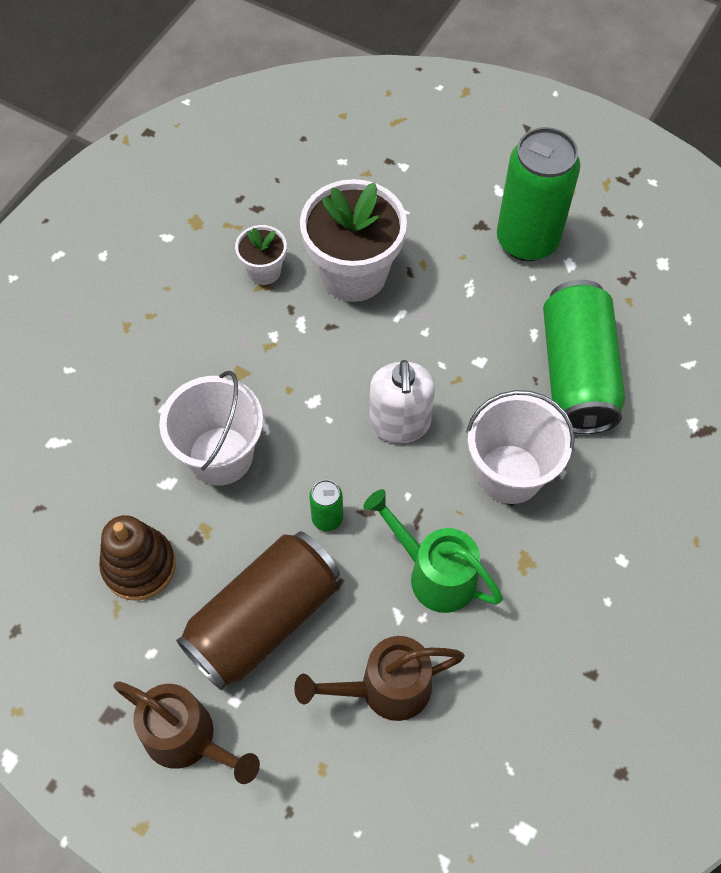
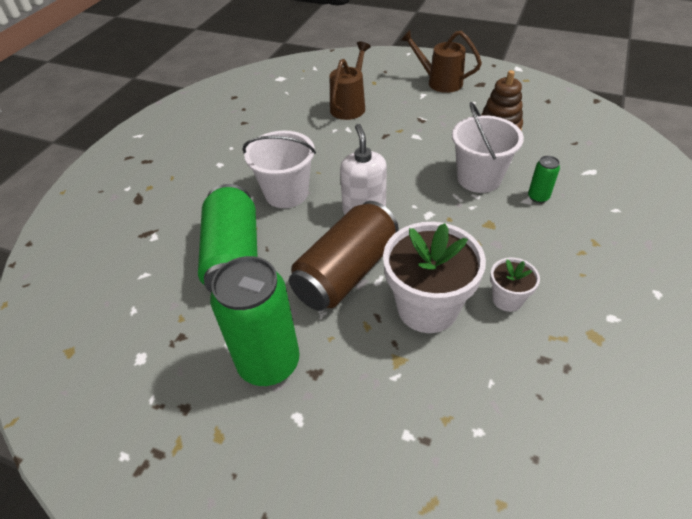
camera: 175 degrees right, 15 degrees down
brown can [176,531,340,690] -> brown can moved to [289,201,399,311]
brown watering can [294,636,465,721] -> brown watering can turned 45 degrees counterclockwise [330,41,371,120]
green can [309,480,343,531] -> green can moved to [528,156,560,203]
green watering can [363,489,503,613] -> none

